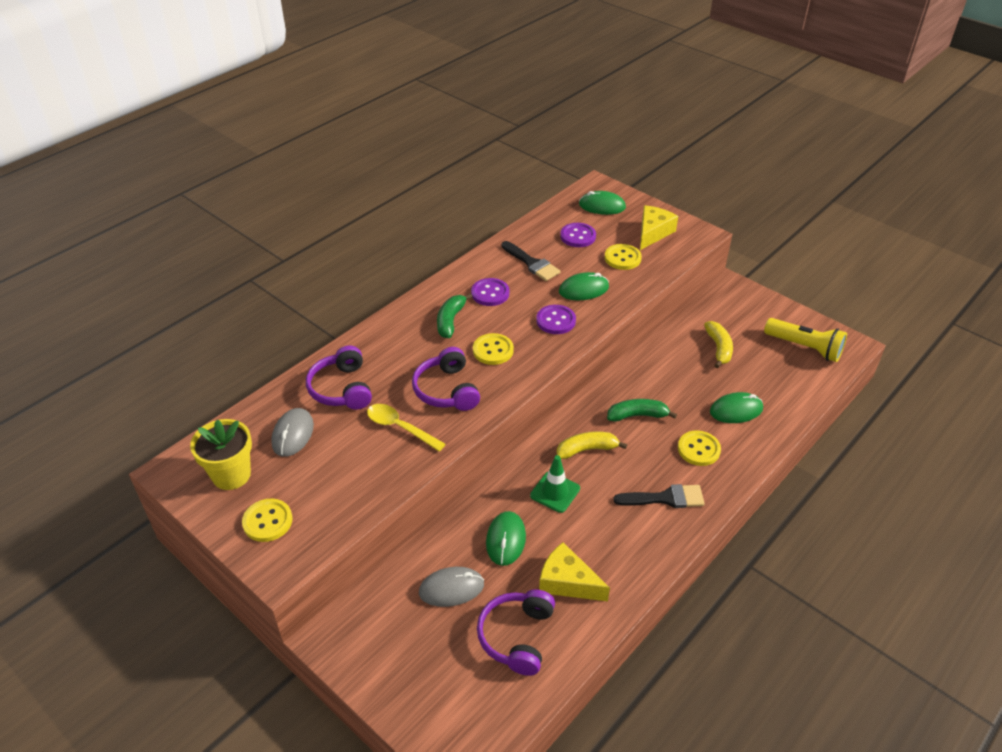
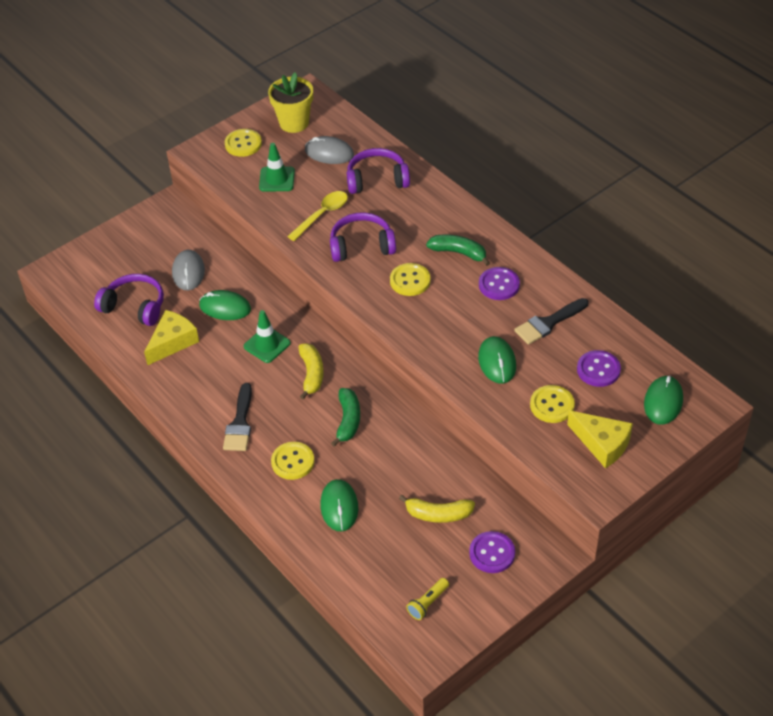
camera: 100 degrees right, 5 degrees up
purple button [536,305,576,334] -> purple button moved to [469,531,515,573]
yellow flashlight [764,318,847,362] -> yellow flashlight [406,578,449,620], size x0.53
none -> green traffic cone [259,143,295,192]

